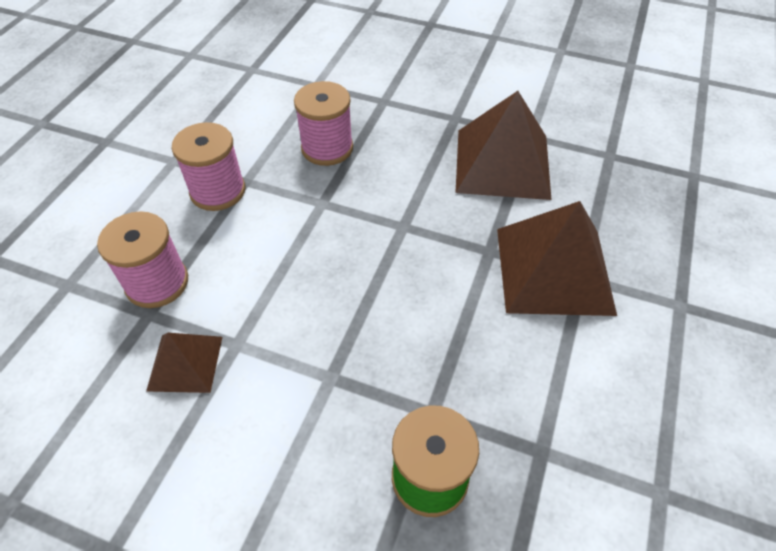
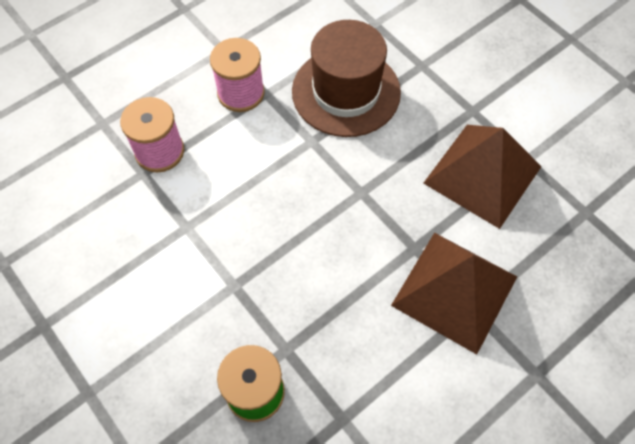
camera: 30 degrees right, 10 degrees up
brown pyramid [146,333,222,393] -> none
pink spool [294,81,353,166] -> brown hat [292,20,401,137]

